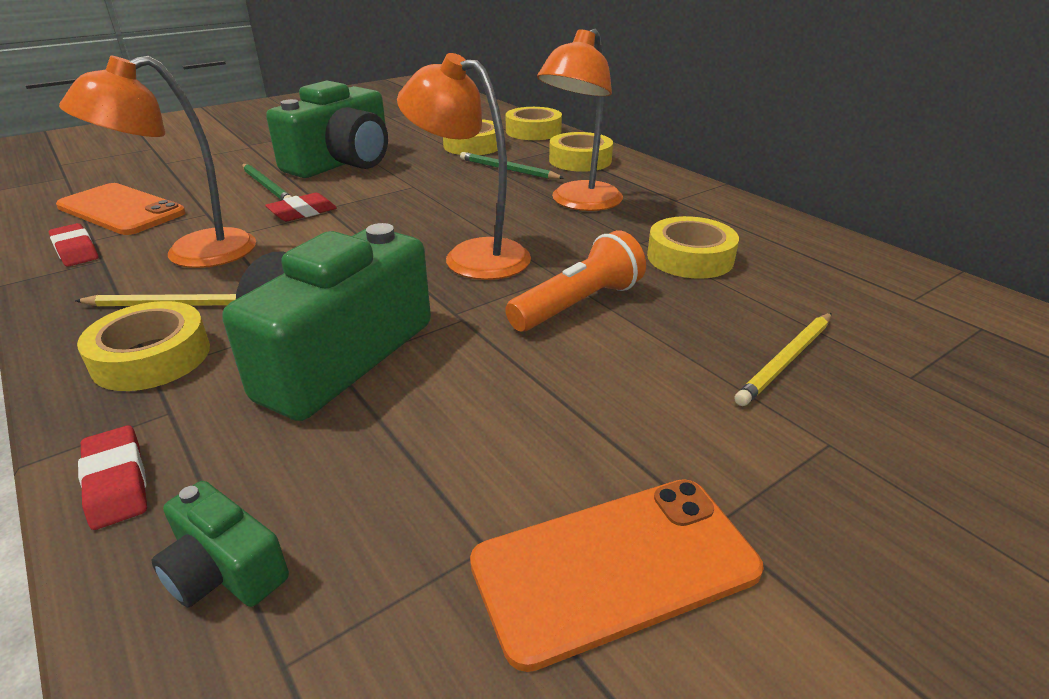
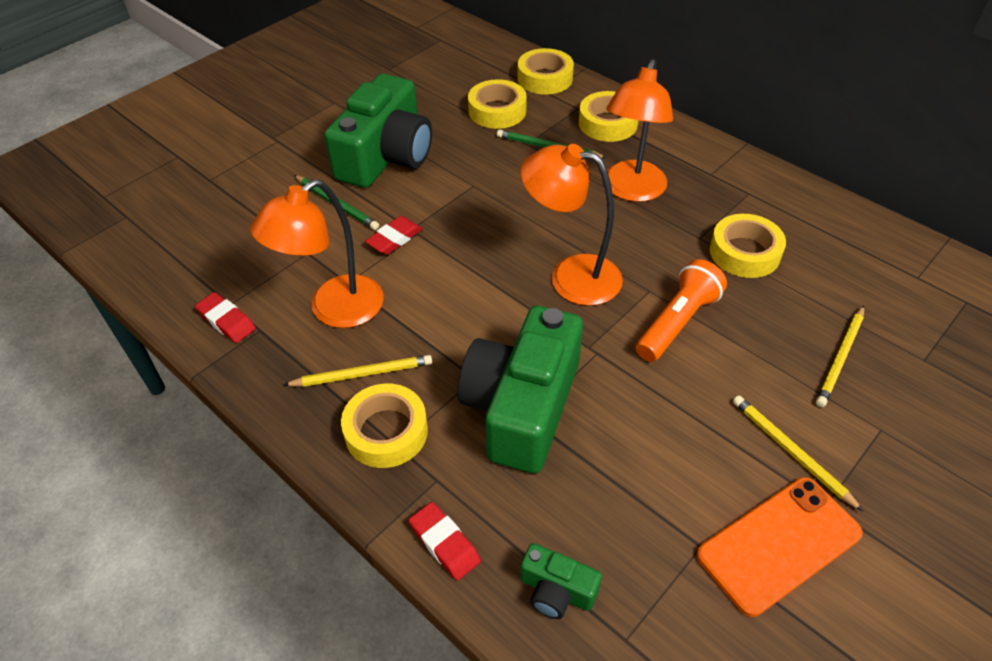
camera: 10 degrees left, 15 degrees up
orange phone [56,183,186,235] -> none
none -> yellow pencil [733,395,863,511]

